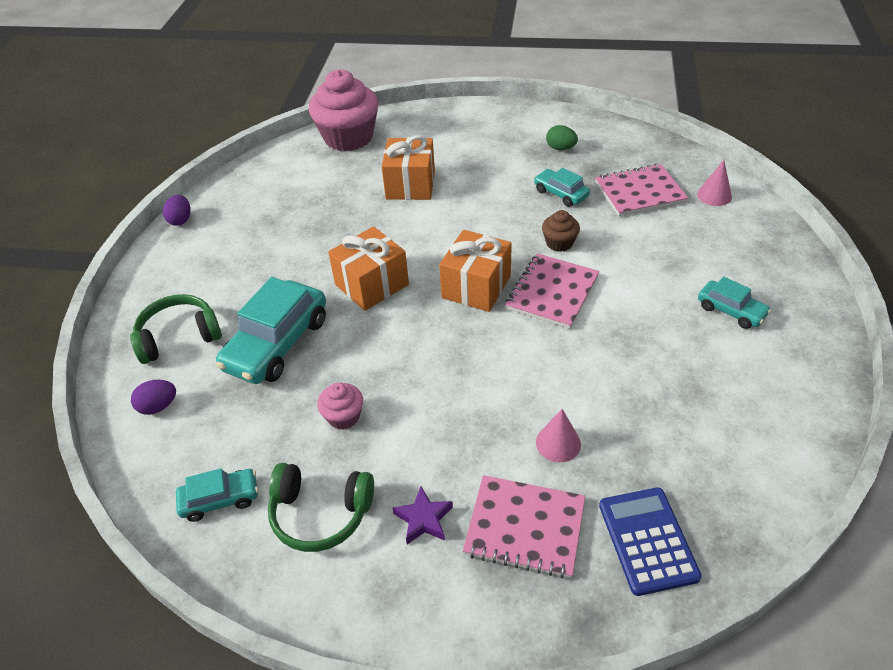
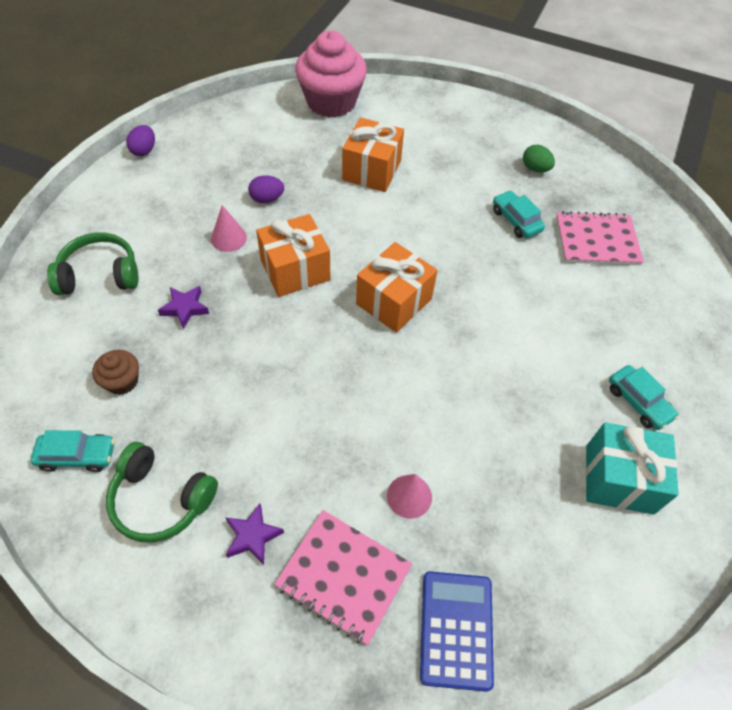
camera: 10 degrees right, 10 degrees up
purple egg [131,380,176,415] -> purple egg moved to [248,175,284,203]
turquoise car [216,277,326,384] -> purple star [158,286,209,329]
pink cupcake [317,383,363,429] -> none
pink notebook [505,253,600,329] -> none
brown cupcake [542,210,580,252] -> brown cupcake moved to [92,350,139,395]
pink cone [697,160,732,206] -> pink cone moved to [211,205,247,252]
none -> turquoise gift [586,422,679,515]

